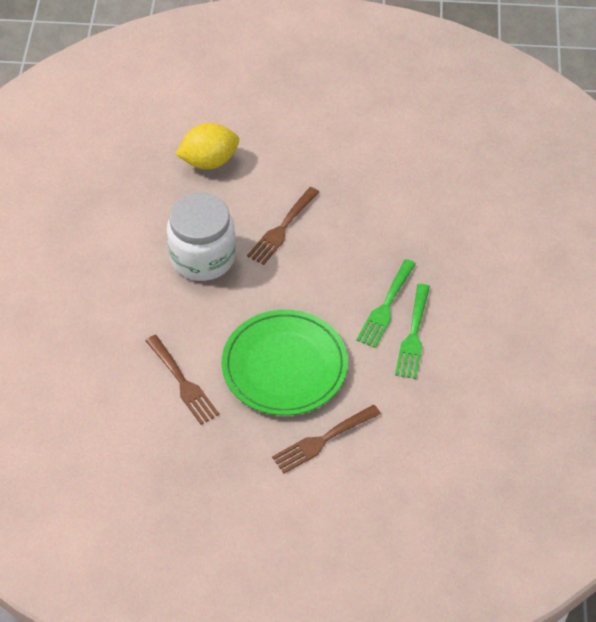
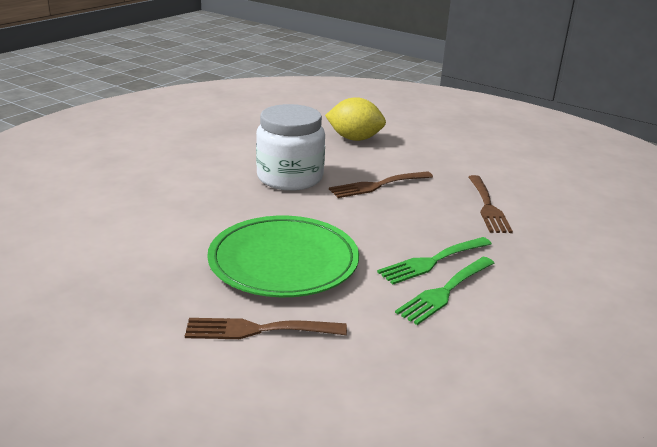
camera: 30 degrees right, 25 degrees down
brown fork [145,335,219,425] -> brown fork moved to [469,175,513,233]

